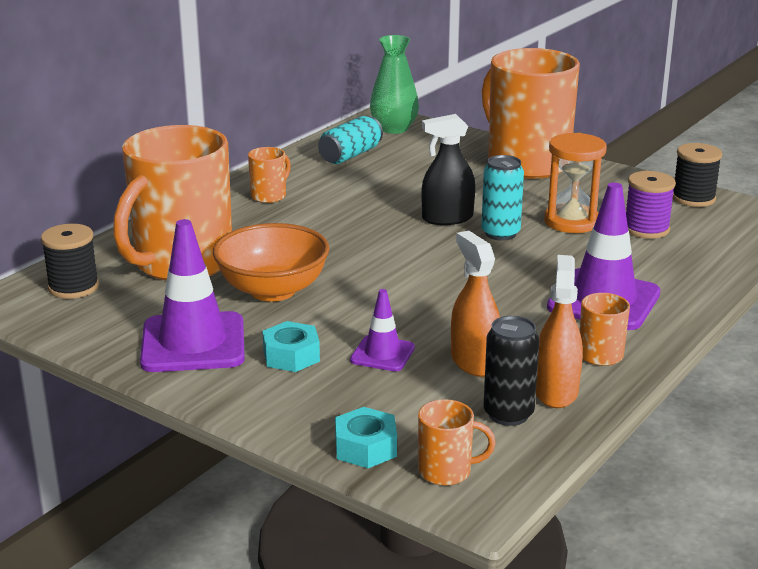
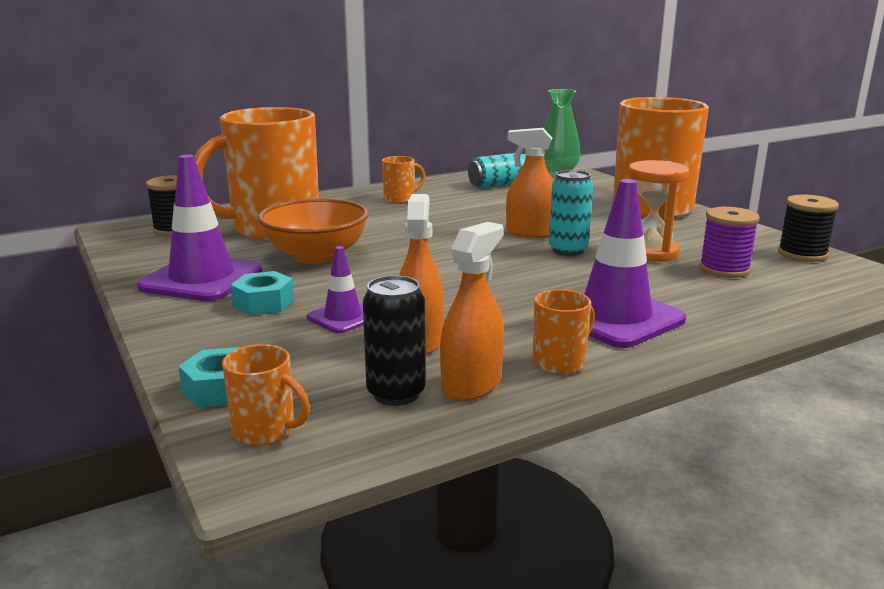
camera: 25 degrees right, 5 degrees down
black spray bottle [422,114,475,225] -> orange spray bottle [506,128,553,238]

